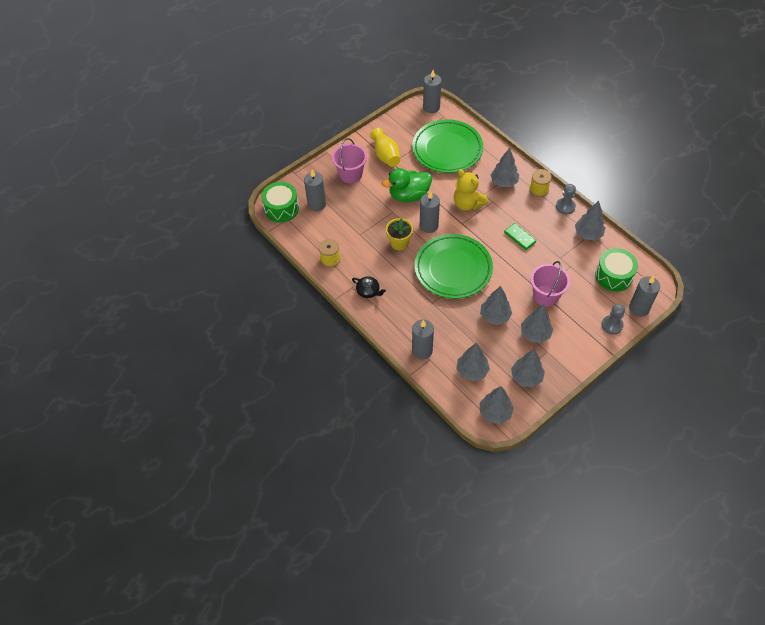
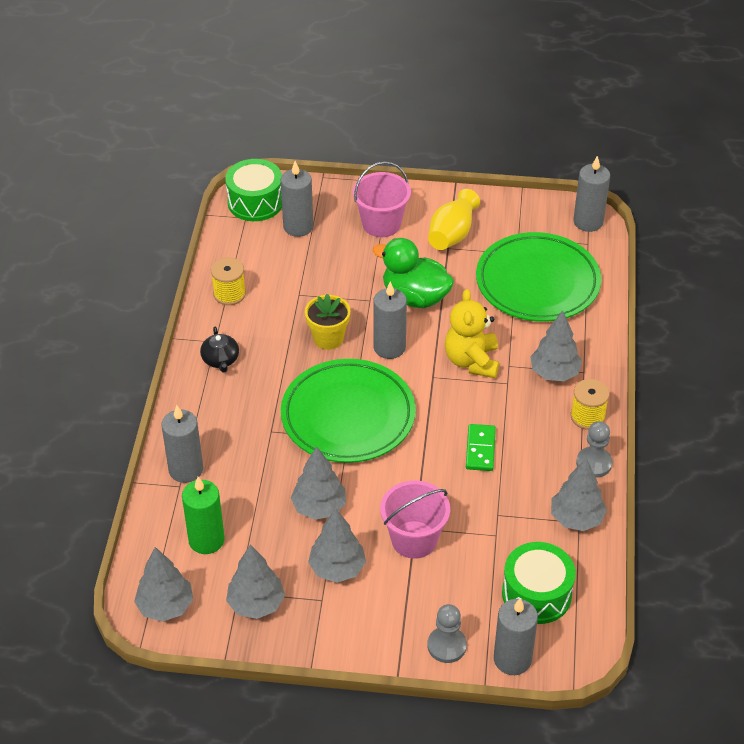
camera: 45 degrees right, 10 degrees down
grey tree [456,343,490,381] -> green candle [182,477,225,554]

